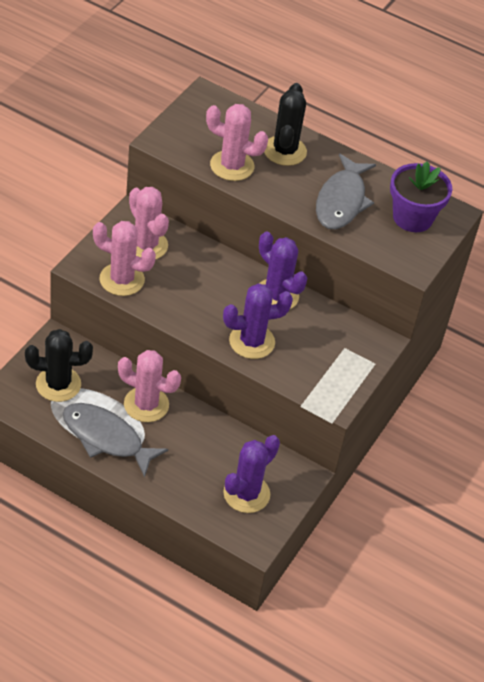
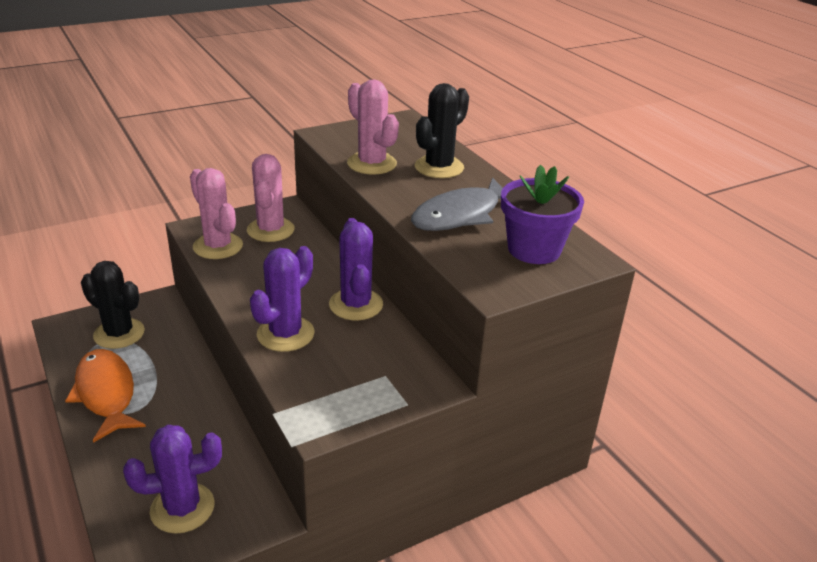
camera: 35 degrees right, 15 degrees down
grey fish [63,403,168,478] -> orange fish [65,349,146,443]
pink cactus [118,350,181,422] -> none
purple cactus [223,283,293,359] -> purple cactus turned 75 degrees counterclockwise [250,246,314,352]

